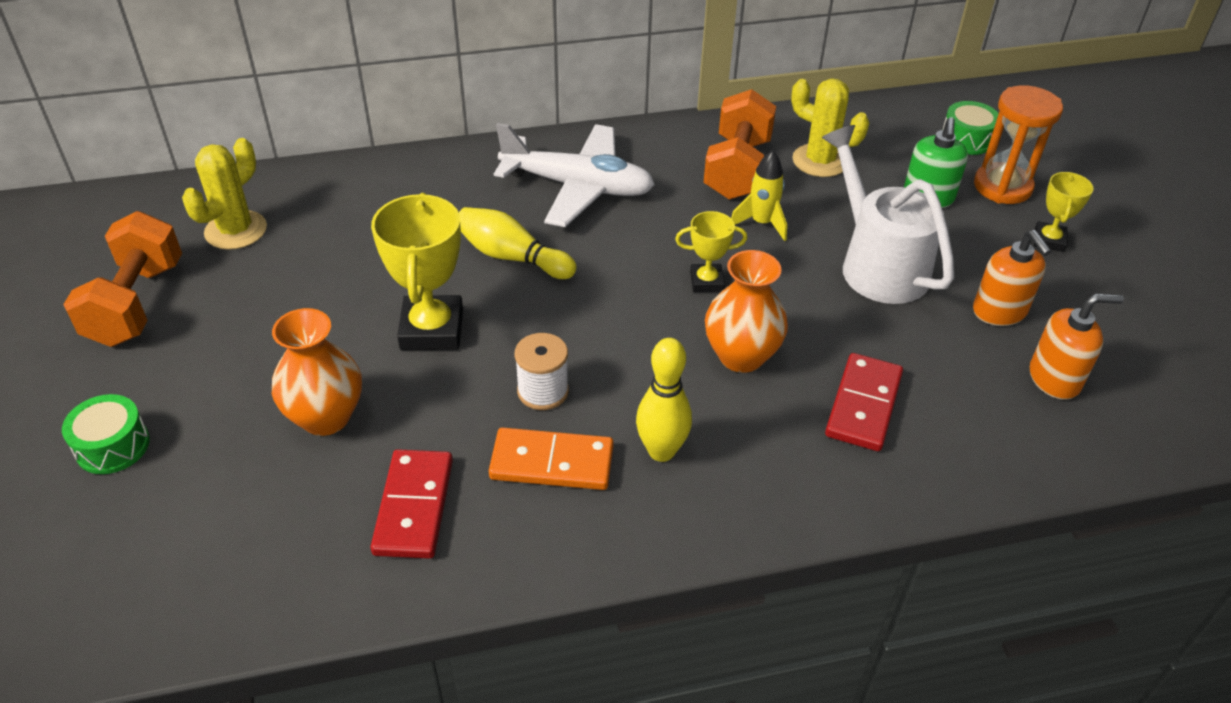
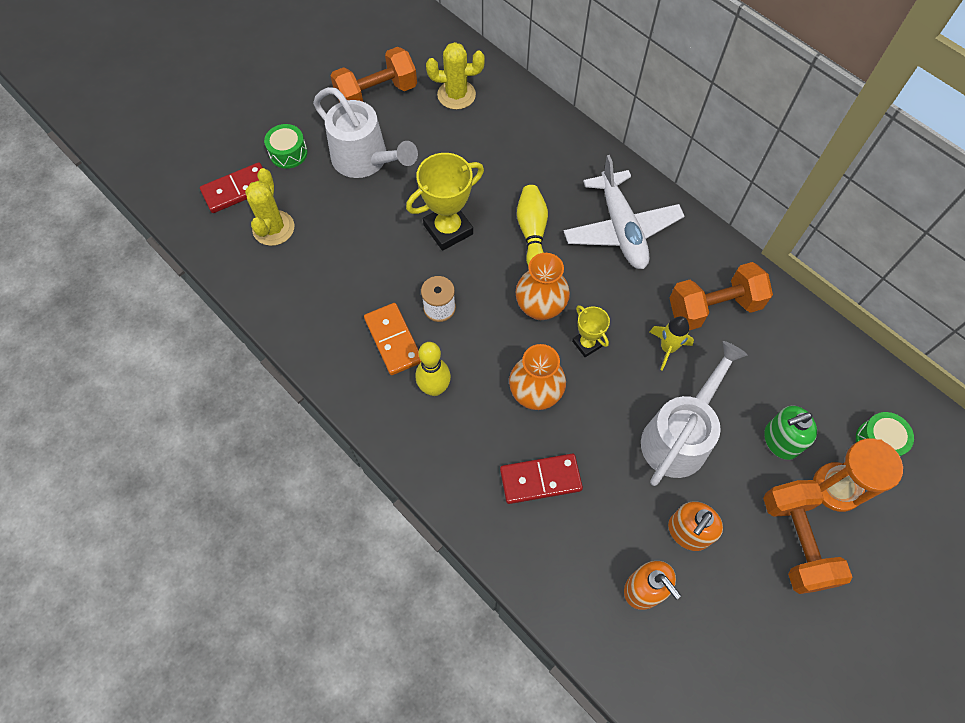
camera: 60 degrees right, 20 degrees up
orange vase [272,308,362,436] -> orange vase moved to [516,253,570,320]
red domino [370,449,453,559] -> red domino moved to [200,162,263,213]
yellow cactus [791,78,869,177] -> yellow cactus moved to [245,168,294,246]
yellow trophy [1034,172,1094,252] -> orange dumbbell [763,480,852,594]
none -> white watering can [313,87,418,178]

